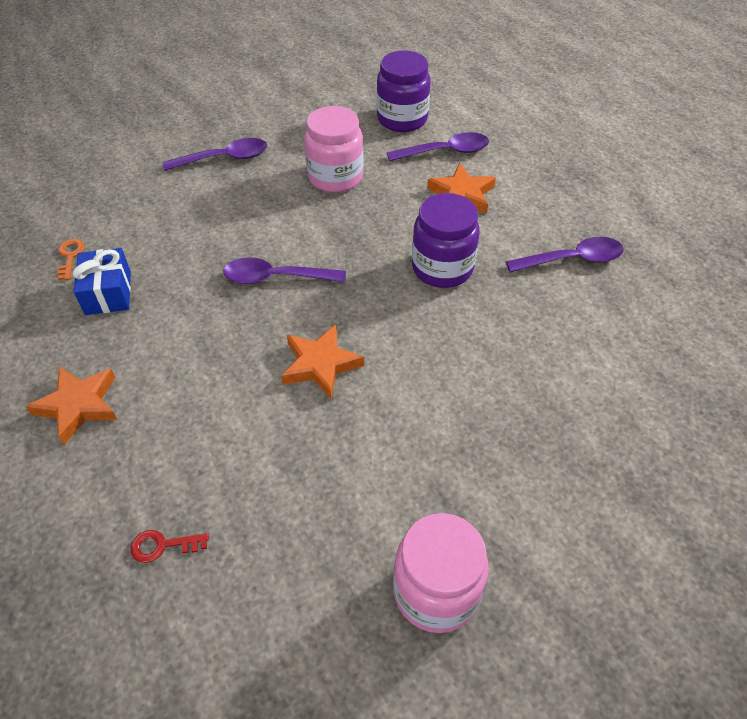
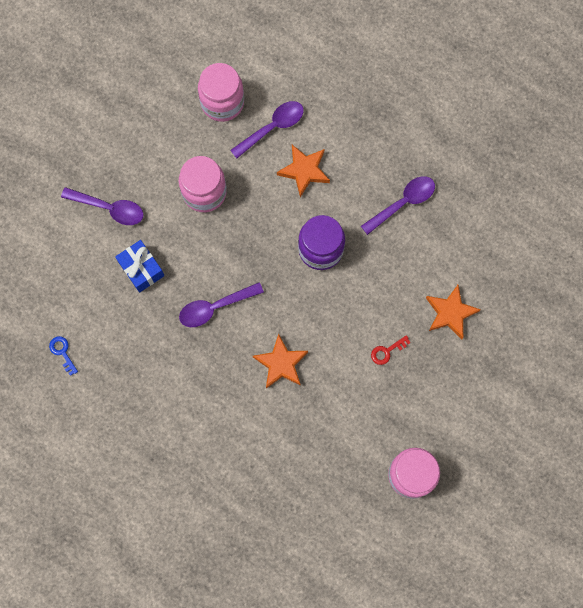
camera: 25 degrees left, 25 degrees up
orange star [26,366,117,445] -> orange star moved to [426,285,481,339]
orange key [57,239,85,280] -> blue key [49,336,78,376]
blue gift [73,248,131,315] -> blue gift moved to [115,240,165,293]
red key [130,530,209,563] -> red key moved to [371,335,411,365]
purple spoon [163,138,267,171] -> purple spoon turned 60 degrees clockwise [61,187,144,225]
purple jar [377,50,430,132] -> pink jar [198,63,244,122]

